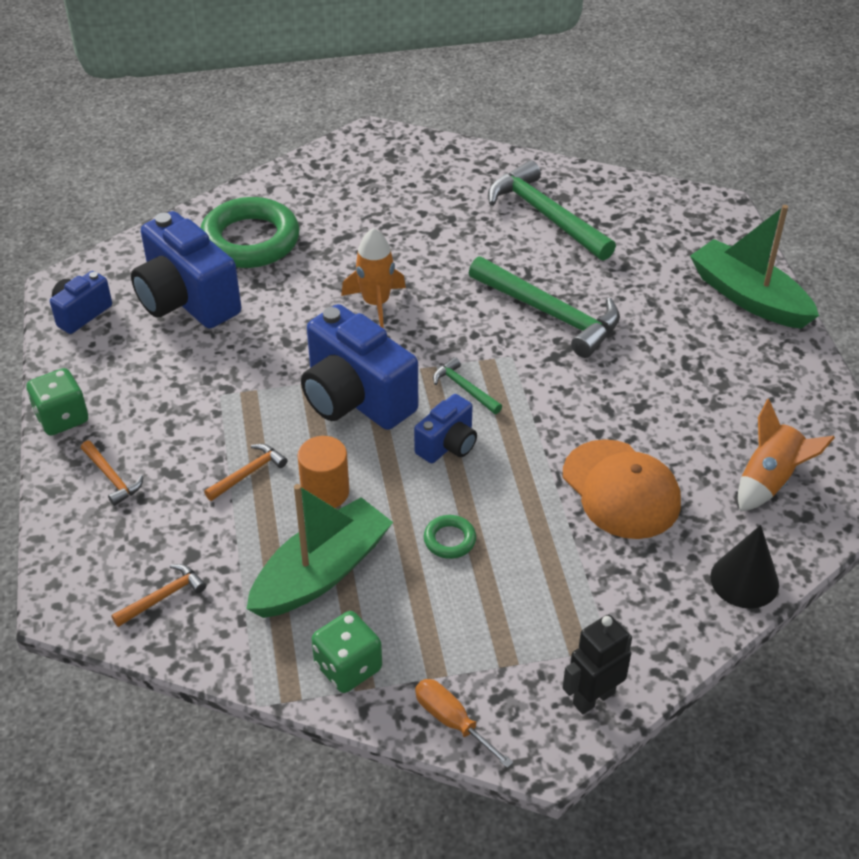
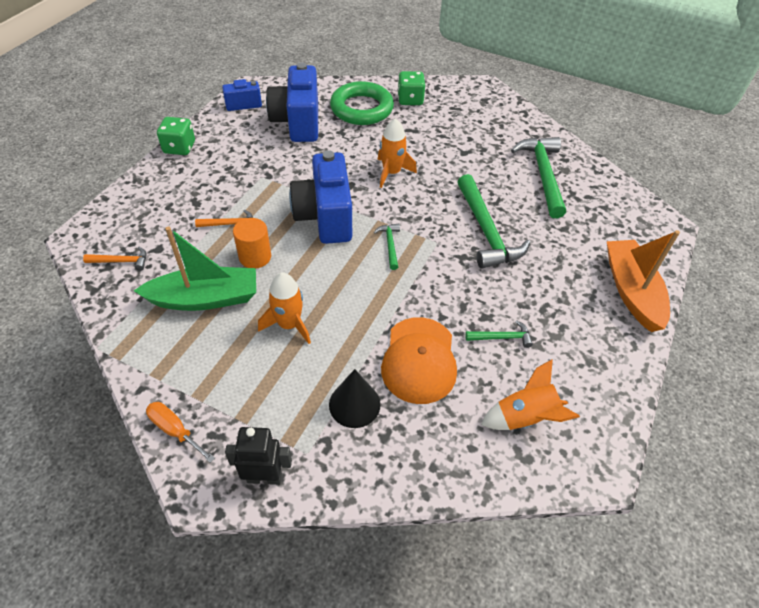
camera: 35 degrees right, 5 degrees up
orange hammer [81,440,143,506] -> none
green dice [312,611,382,693] -> green dice moved to [397,71,425,105]
blue camera [414,394,477,463] -> none
orange screwdriver [415,679,513,768] -> orange screwdriver turned 45 degrees counterclockwise [146,402,215,463]
green ring [424,515,476,559] -> orange rocket [258,272,311,344]
green boat [690,205,819,329] -> orange boat [607,230,680,332]
black cone [710,525,779,609] -> black cone moved to [329,369,380,428]
none -> green hammer [465,320,533,348]

